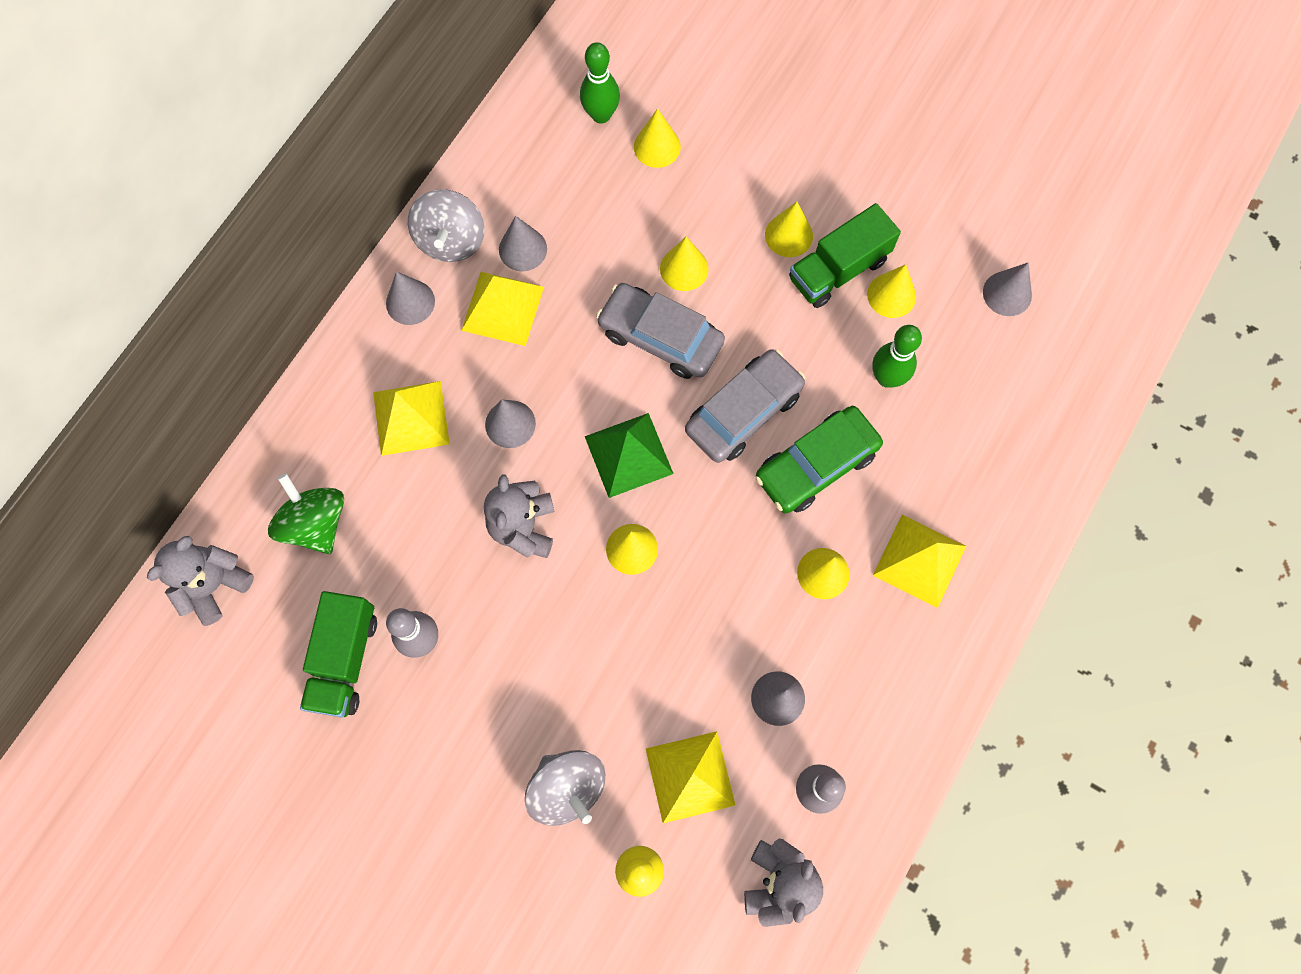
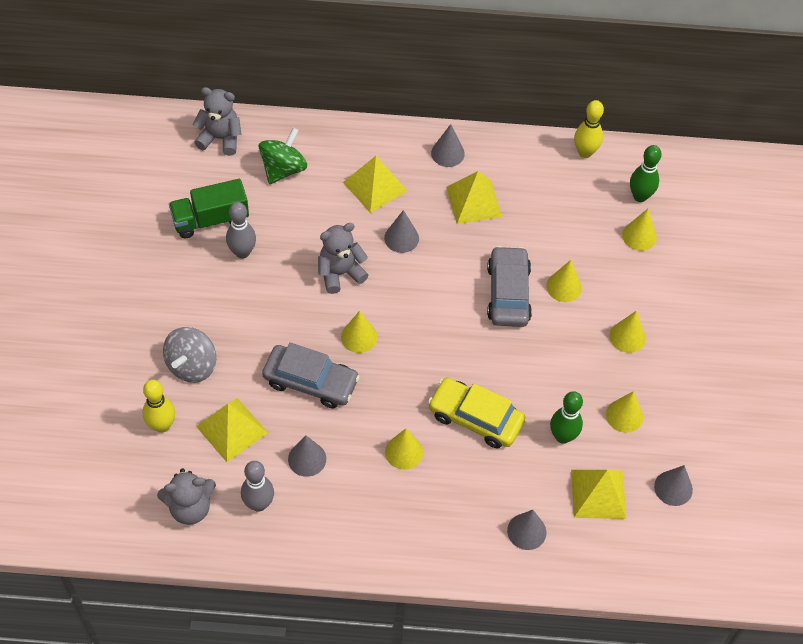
camera: 60 degrees right, 15 degrees down
grey spinning top [408,189,485,262] -> none
grey cone [499,216,547,271] -> grey cone moved to [507,510,546,550]
green pyramid [585,413,674,498] -> none
grey car [685,349,805,463] -> grey car moved to [262,342,360,408]
green car [755,406,883,513] -> yellow car [428,378,525,449]
green truck [789,203,901,308] -> none
yellow pyramid [873,515,966,608] -> yellow pyramid moved to [571,470,626,519]
none -> yellow bowling pin [574,100,604,158]

